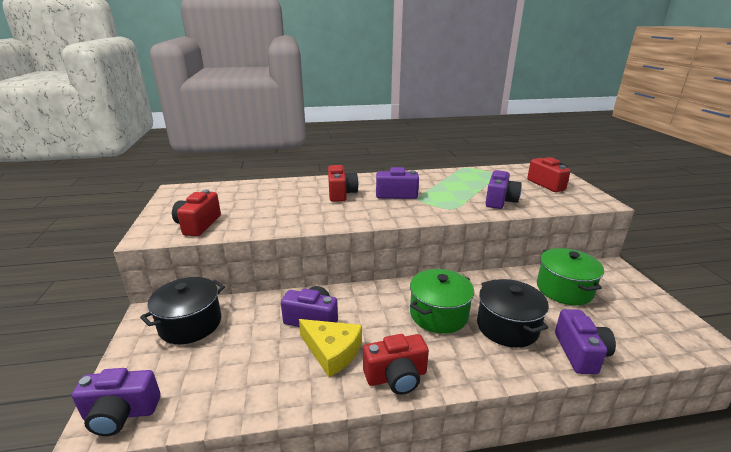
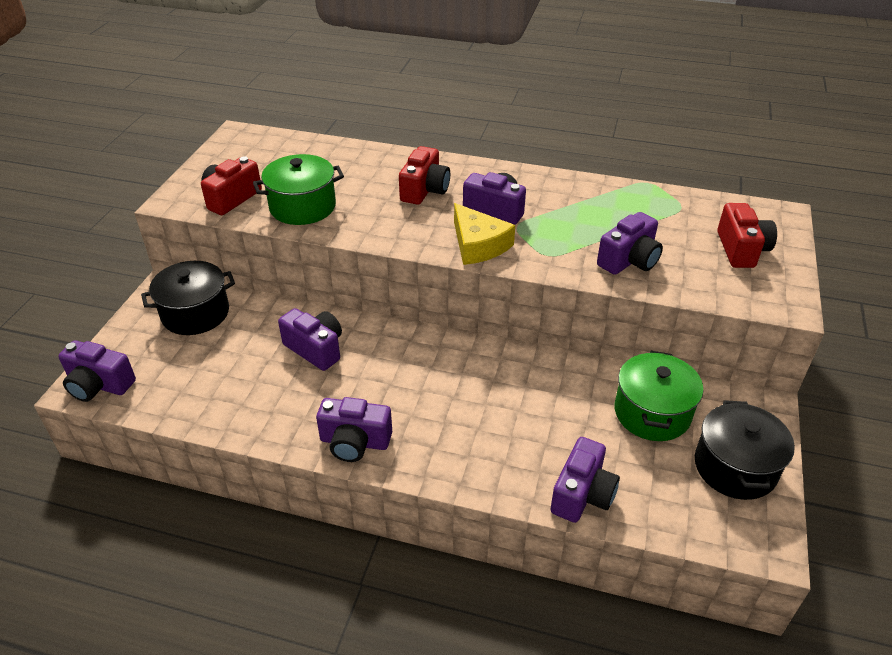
camera: 25 degrees right, 15 degrees up
yellow cheese [299,319,362,377] -> yellow cheese moved to [454,203,515,265]
red camera [363,334,429,395] -> purple camera [316,397,392,462]
green pot [410,269,474,334] -> green pot moved to [253,154,344,225]
black pot [477,279,549,348] -> black pot moved to [695,400,795,500]

